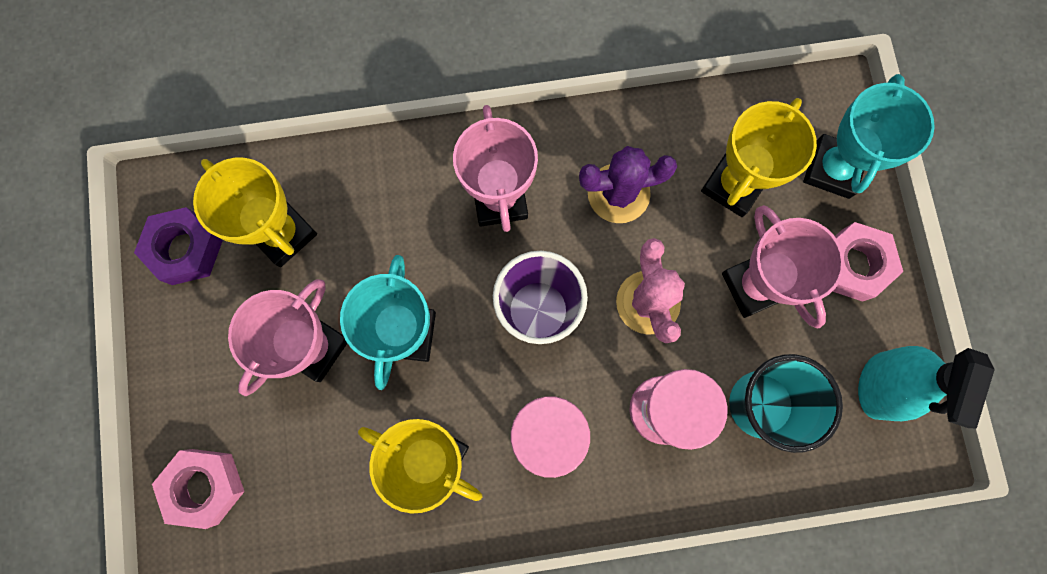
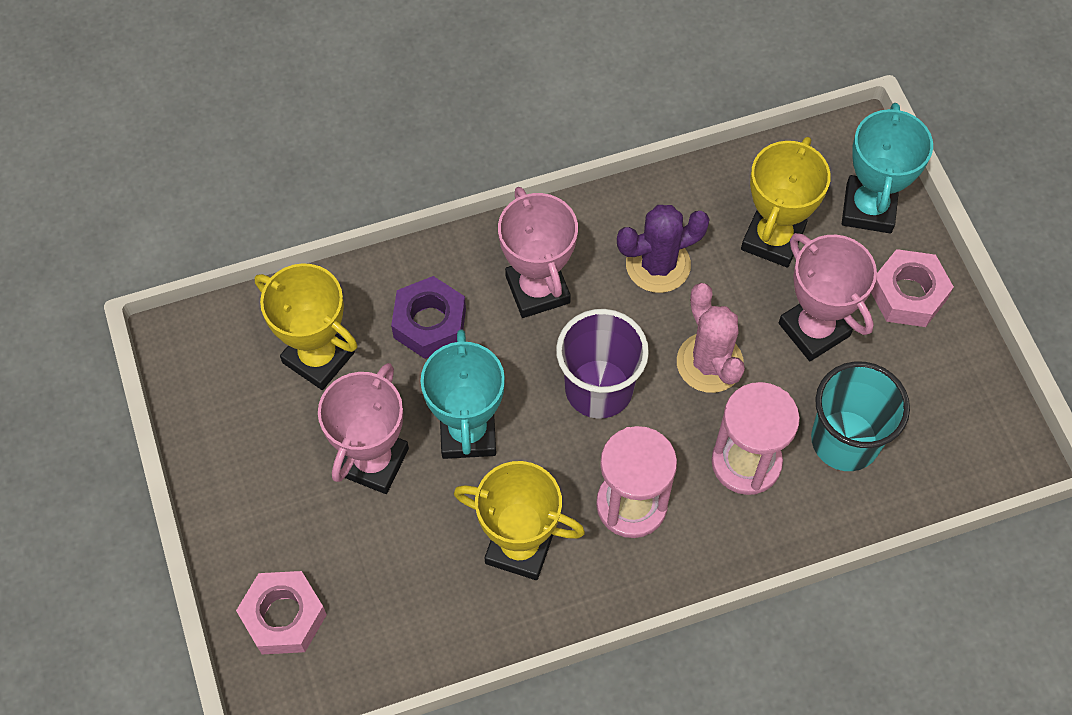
camera: 10 degrees left, 15 degrees down
purple nut [134,207,222,285] -> purple nut moved to [391,276,466,359]
turquoise spray bottle [858,346,995,428] -> none

